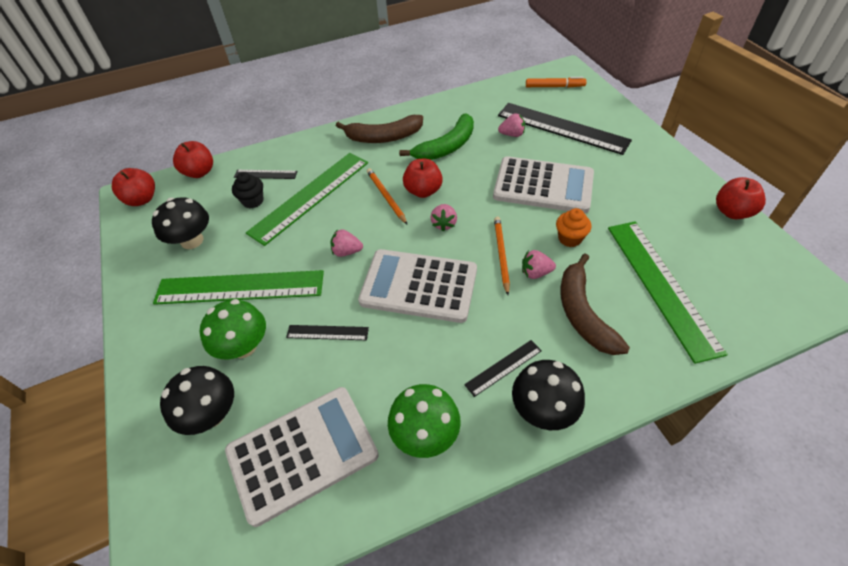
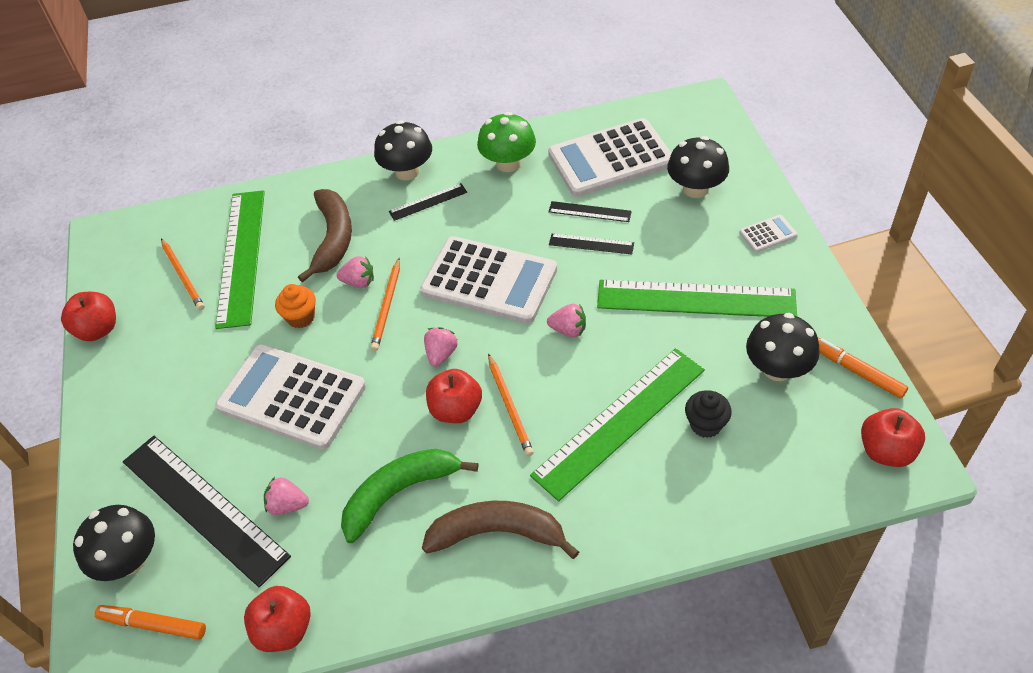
camera: 170 degrees left, 0 degrees up
red apple [173,141,213,178] -> red apple moved to [244,586,311,652]
green mushroom [200,299,266,359] -> none
black ruler [234,170,298,179] -> black ruler moved to [548,201,632,222]
none -> black mushroom [73,505,155,581]
none -> orange pencil [161,238,205,310]
none -> white calculator [739,215,798,253]
none -> orange marker [818,338,908,399]

